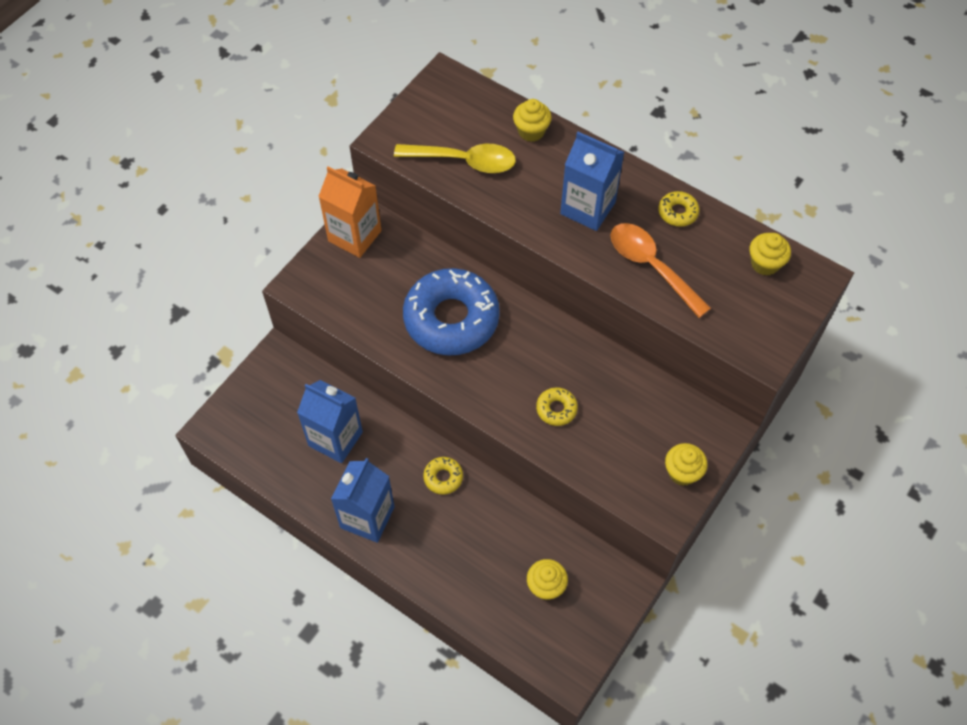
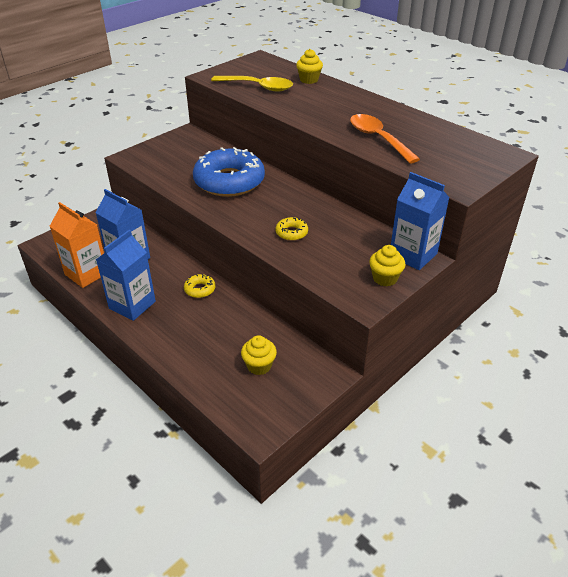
camera: 10 degrees right, 20 degrees down
orange carton [318,166,382,258] -> orange carton moved to [50,202,104,288]
blue carton [560,132,624,231] -> blue carton moved to [391,172,450,270]
yellow donut [658,191,699,227] -> none
yellow cupcake [750,233,791,276] -> none

